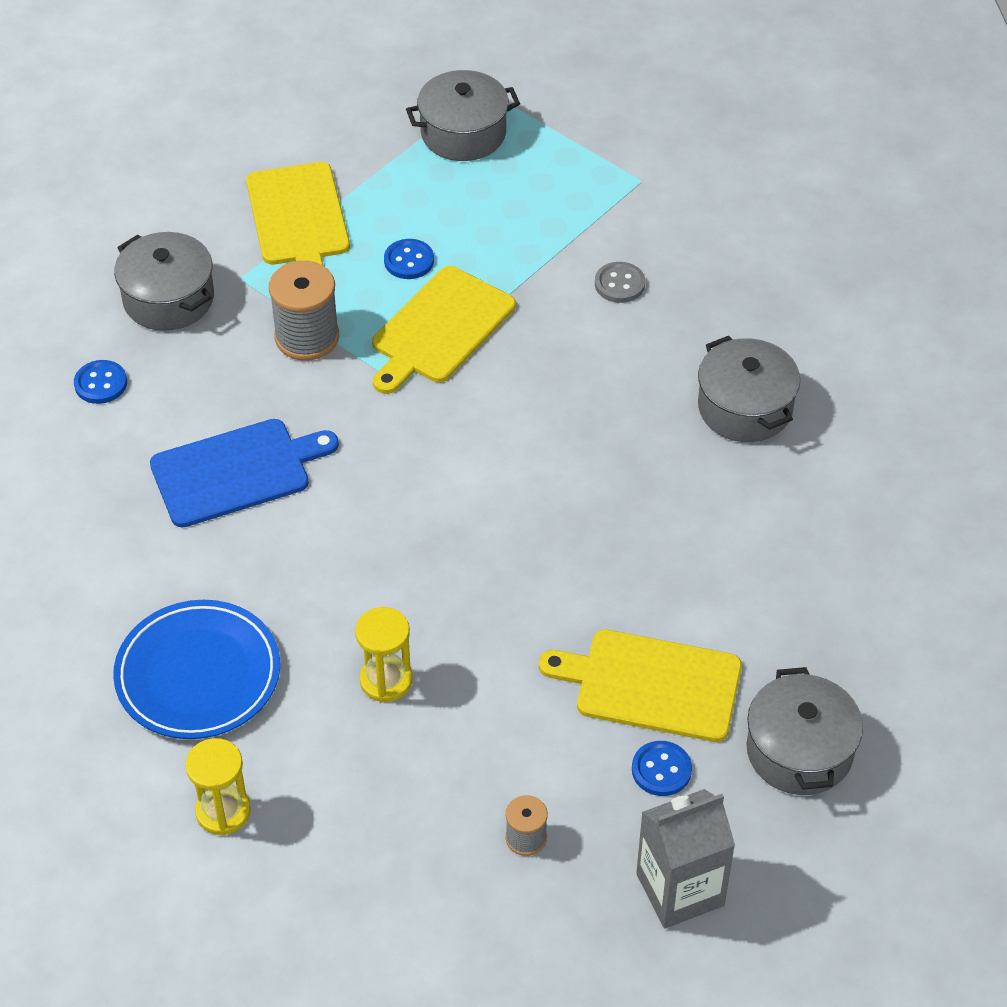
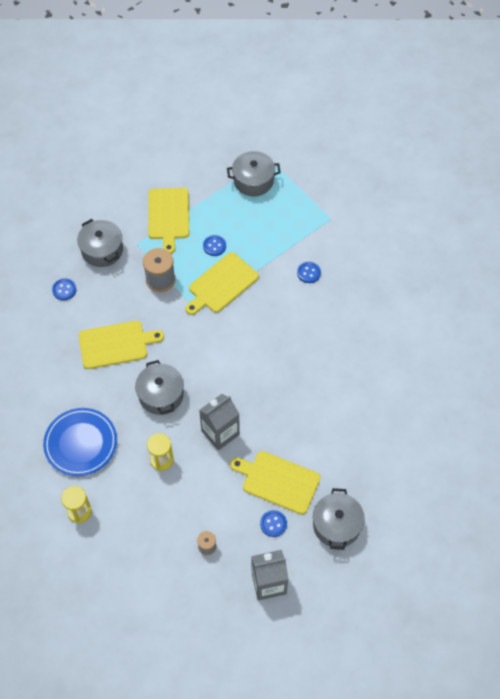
camera: 10 degrees right, 10 degrees up
blue cutting board [150,419,339,527] -> yellow cutting board [79,321,164,369]
grey button [595,262,645,303] -> blue button [297,262,321,283]
grey pot [698,336,800,442] -> grey pot moved to [135,360,184,415]
none -> grey carton [199,394,240,451]

